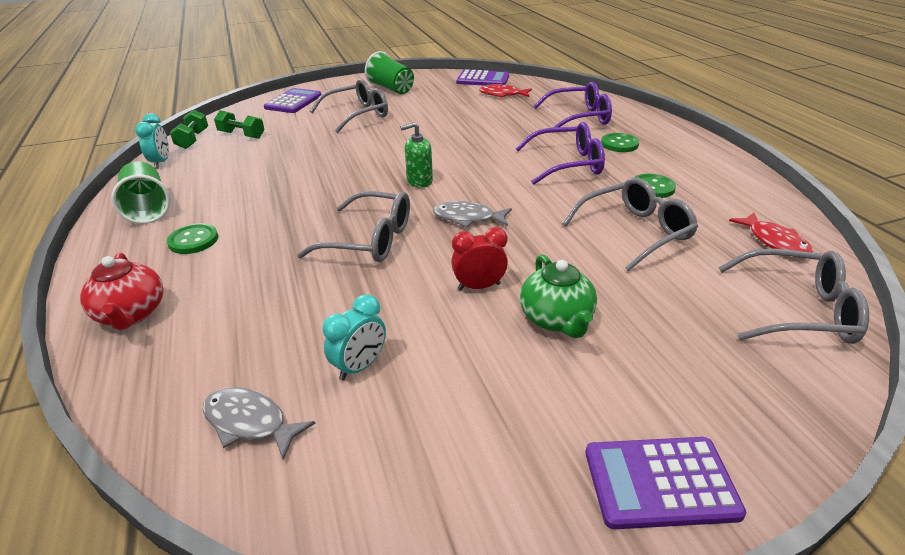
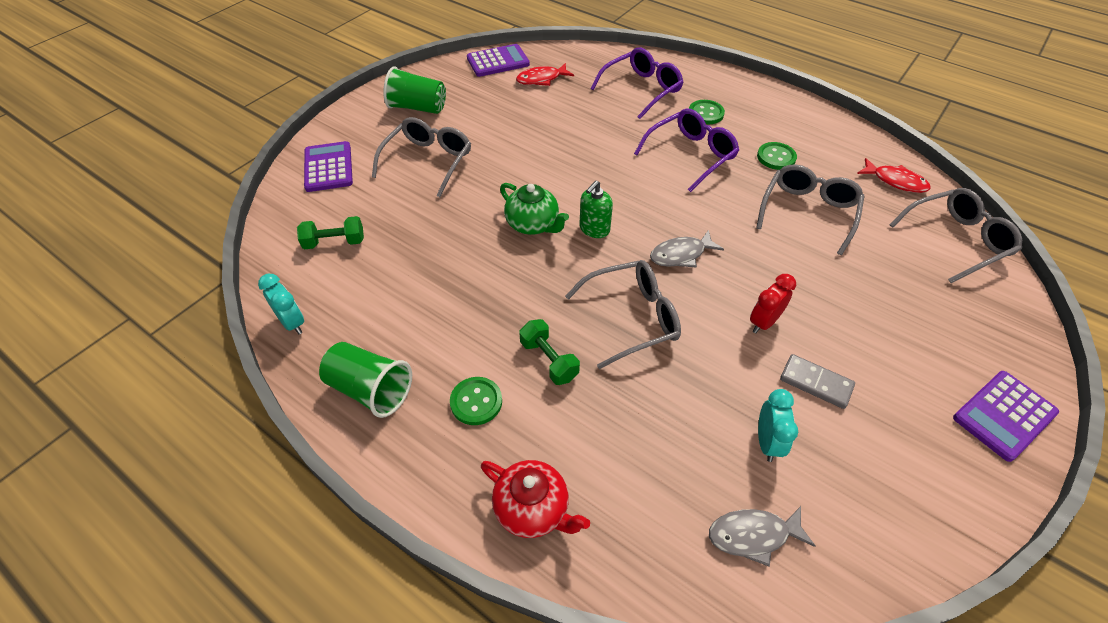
camera: 35 degrees left, 15 degrees up
green dumbbell [170,110,208,149] -> green dumbbell moved to [519,319,580,385]
green teapot [520,254,597,338] -> green teapot moved to [500,183,569,235]
none -> grey domino [780,354,855,409]

